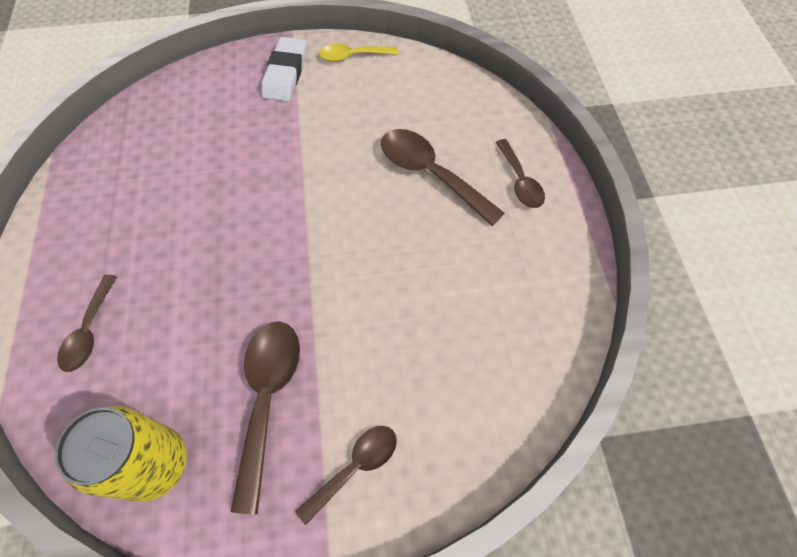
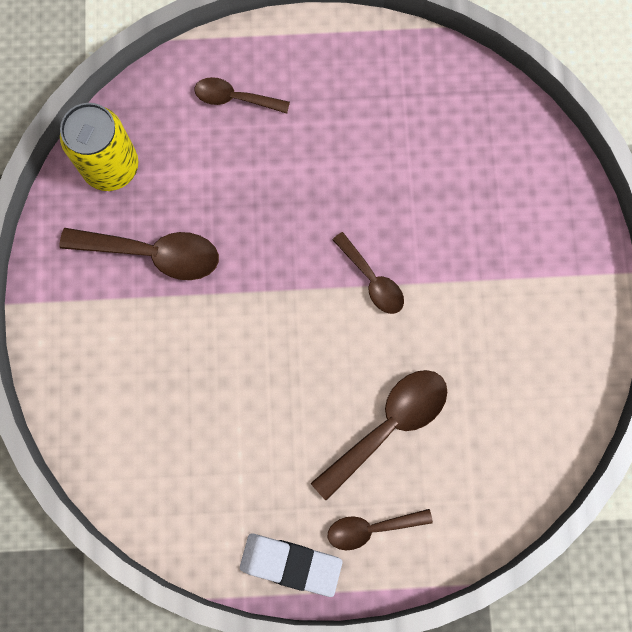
camera: 95 degrees right, 15 degrees up
white eraser [261,37,307,102] -> white eraser moved to [240,534,342,597]
brown spoon [295,426,397,525] -> brown spoon moved to [332,232,404,314]
yellow spoon [319,44,399,62] -> none

